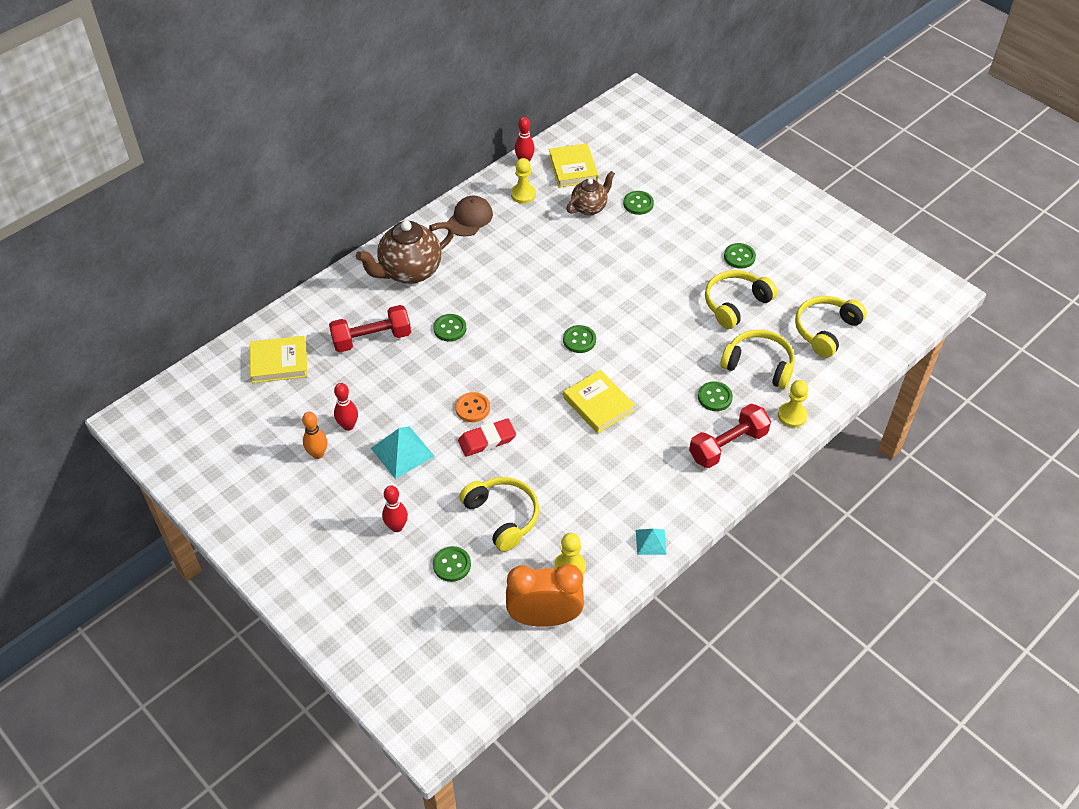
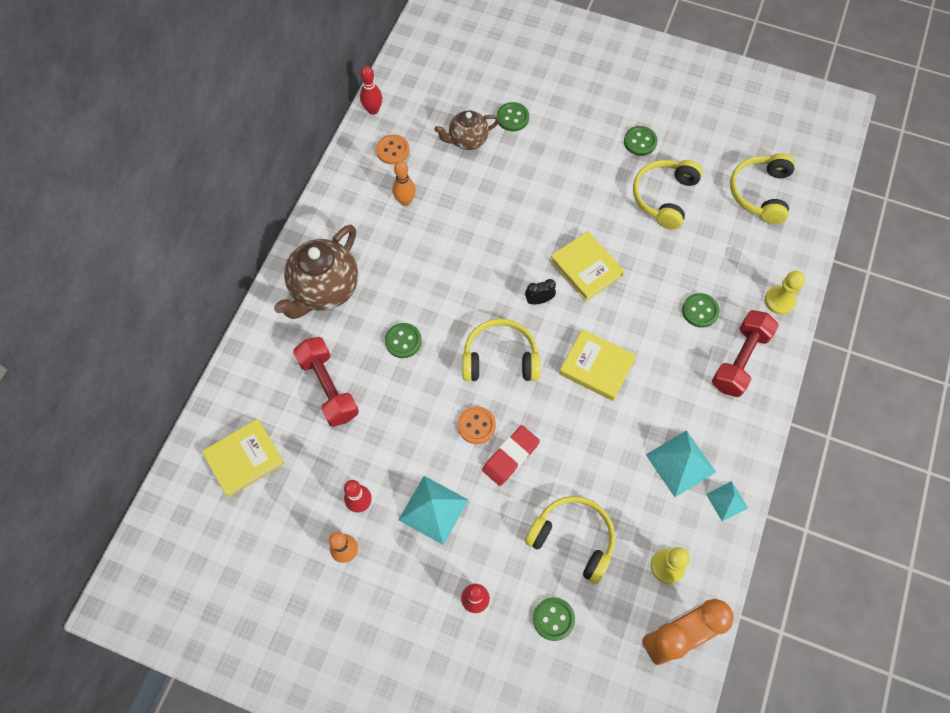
camera: 25 degrees left, 15 degrees up
red dumbbell [329,305,411,352] -> red dumbbell turned 75 degrees counterclockwise [293,337,359,427]
brown cap [447,195,493,236] -> none
yellow pawn [511,158,536,204] -> orange button [376,134,410,165]
yellow book [549,143,599,188] -> yellow book moved to [550,231,624,302]
green button [563,325,596,353] -> black clock [525,279,556,304]
brown teapot [566,171,615,215] -> brown teapot turned 135 degrees counterclockwise [434,110,500,150]
yellow headphones [720,330,795,389] -> yellow headphones moved to [462,319,540,381]
none -> orange bowling pin [392,161,416,206]
none -> turquoise pyramid [646,430,716,497]

